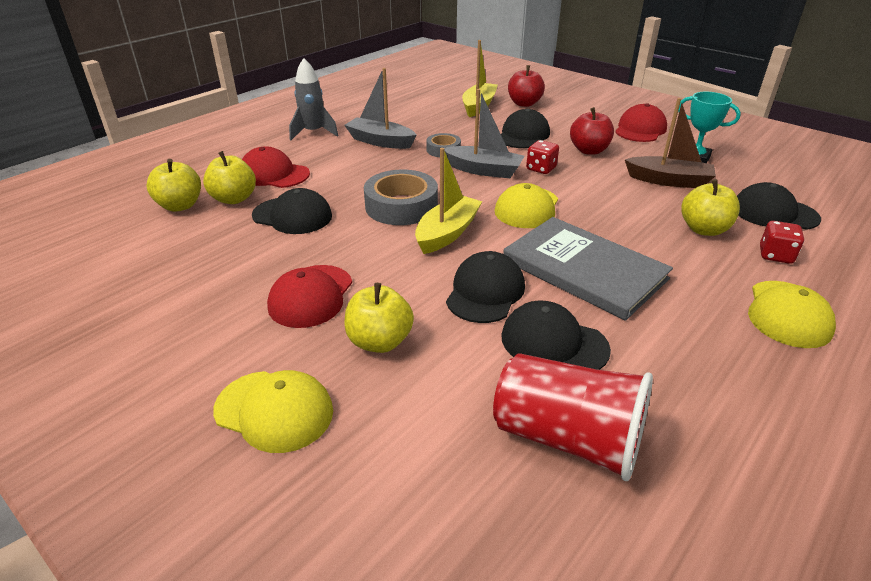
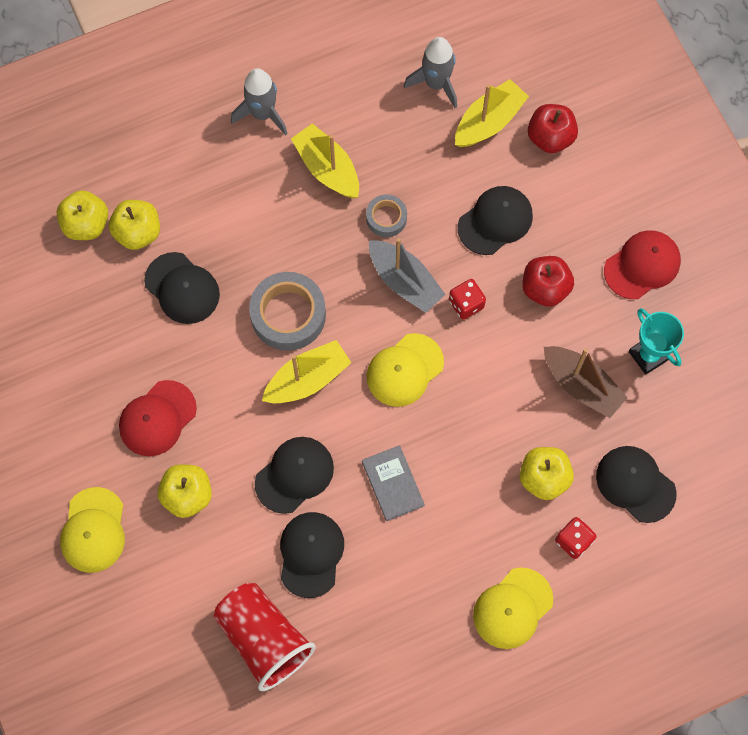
camera: 25 degrees right, 35 degrees up
yellow cap [213,370,333,453] -> yellow cap turned 45 degrees clockwise [60,487,125,573]
red cap [242,146,310,188] -> none
grey boat [344,68,416,149] -> yellow boat [291,123,359,198]
black cap [502,300,611,370] -> black cap turned 45 degrees clockwise [280,512,344,598]
grey book [503,217,673,321] -> grey book [362,445,425,521], size x0.51
none -> grey rocket [404,37,457,108]

